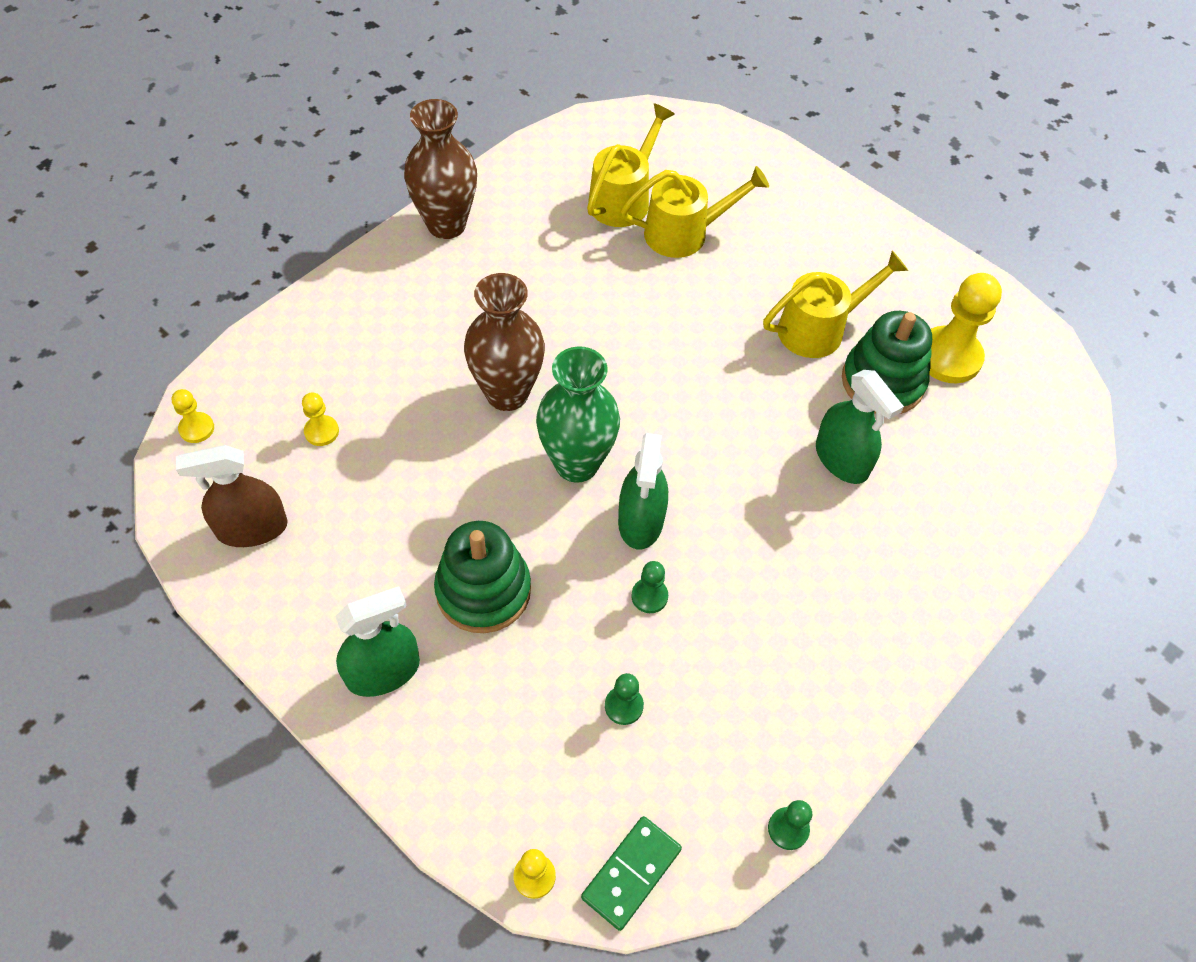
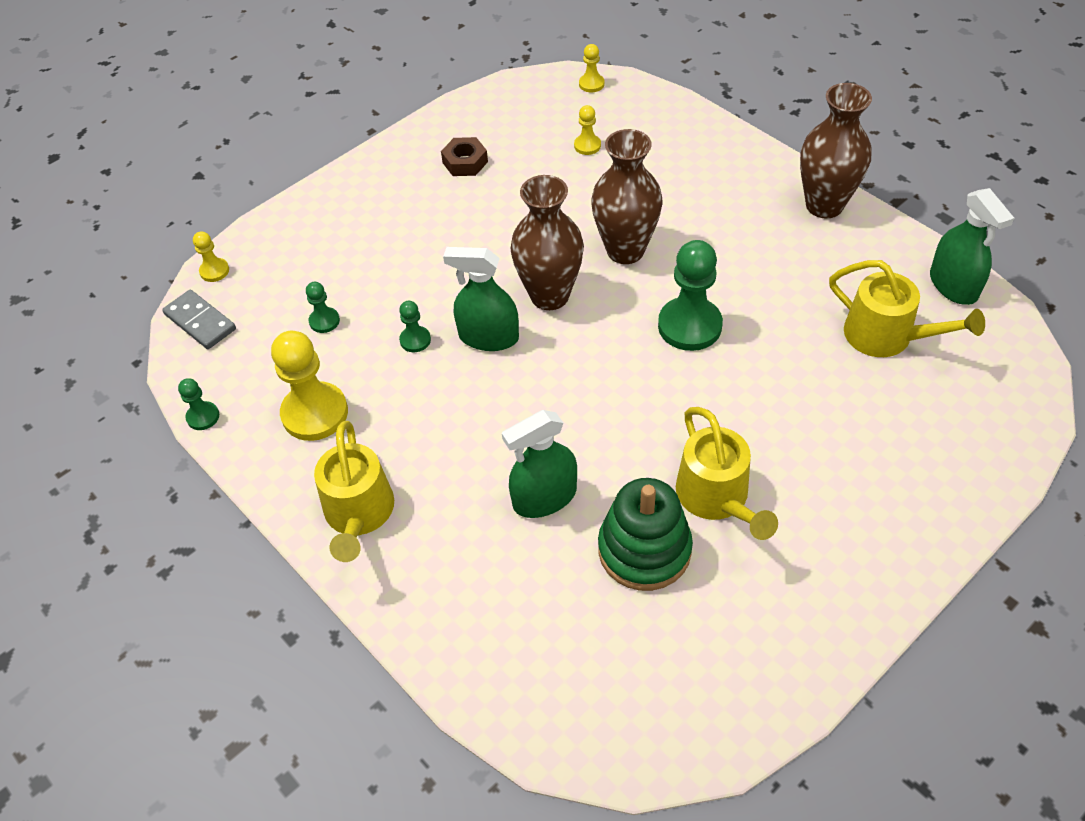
camera: 100 degrees right, 5 degrees down
brown spray bottle [176,445,288,547] -> none
green spray bottle [335,586,420,697] -> green spray bottle moved to [930,188,1014,305]
green stacking toy [434,521,531,633] -> none
green vase [536,346,620,483] -> brown vase [511,175,584,310]
green domino [581,816,682,931] -> grey domino [162,290,236,349]
yellow watering can [621,166,769,258] -> yellow watering can moved to [314,421,394,562]
yellow pawn [929,273,1002,383] -> yellow pawn moved to [271,331,348,441]
none -> brown nut [441,137,488,176]
none -> green pawn [658,240,723,351]

